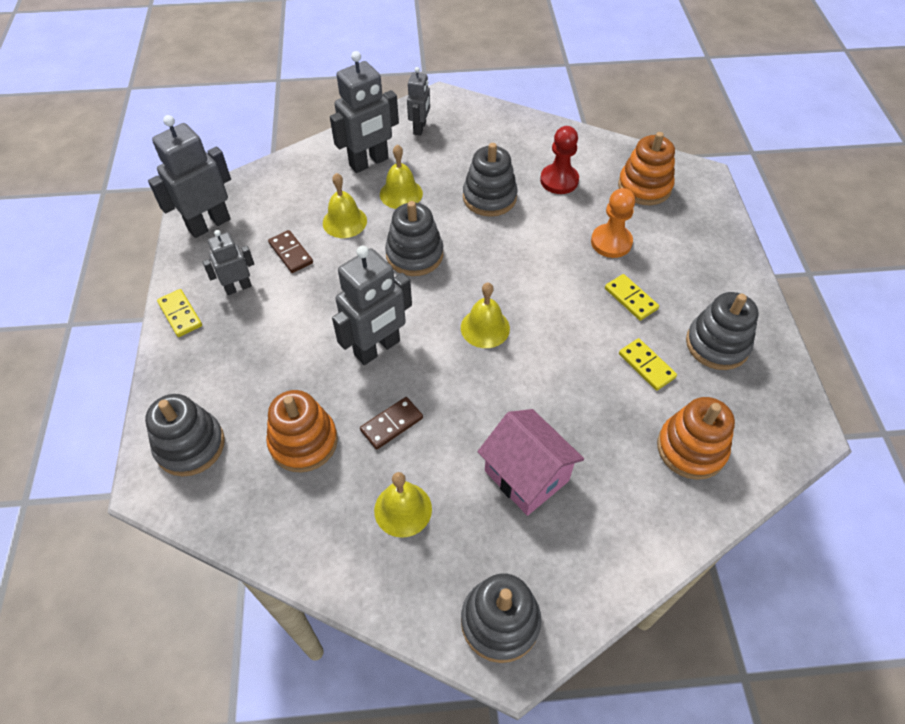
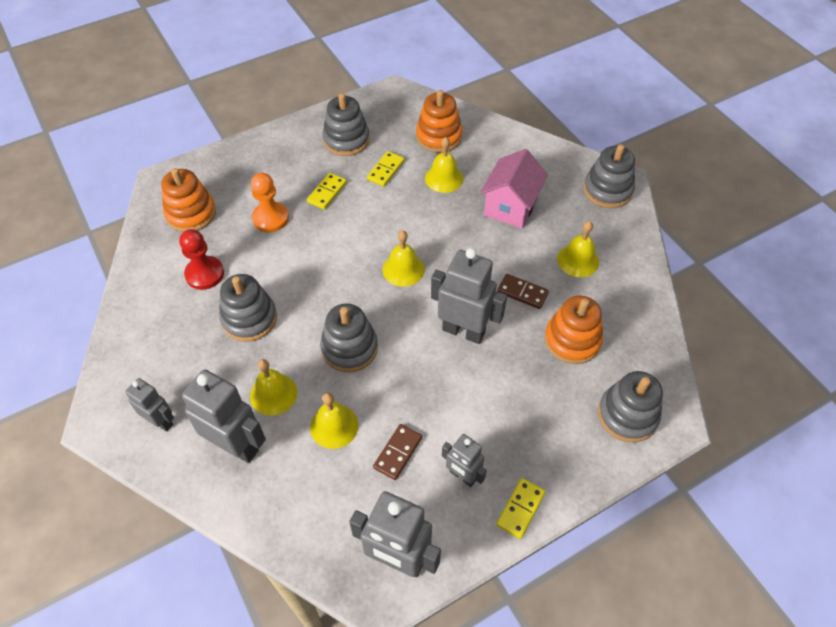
camera: 115 degrees left, 0 degrees up
grey robot [407,67,430,136] -> grey robot turned 45 degrees clockwise [125,378,174,431]
none -> yellow bell [425,137,463,193]

